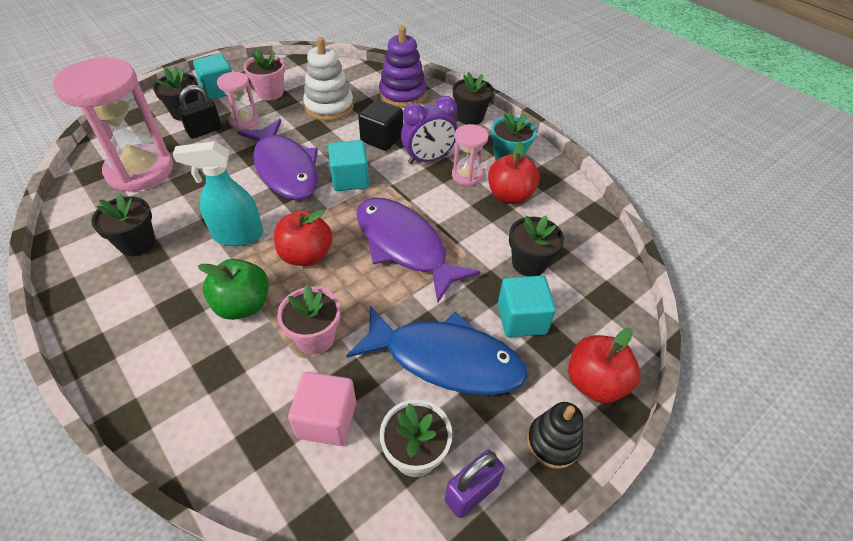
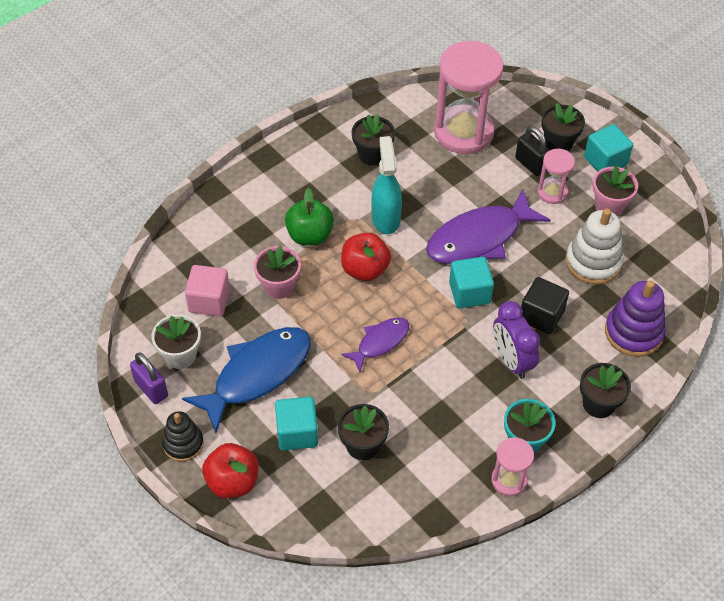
camera: 90 degrees right, 5 degrees up
blue fish [346,305,528,395] -> blue fish turned 150 degrees counterclockwise [182,327,311,433]
purple fish [356,197,480,303] -> purple fish [341,317,409,372], size x0.55
pink hourglass [452,124,488,186] -> pink hourglass moved to [491,437,534,496]
red apple [488,141,540,204] -> none

